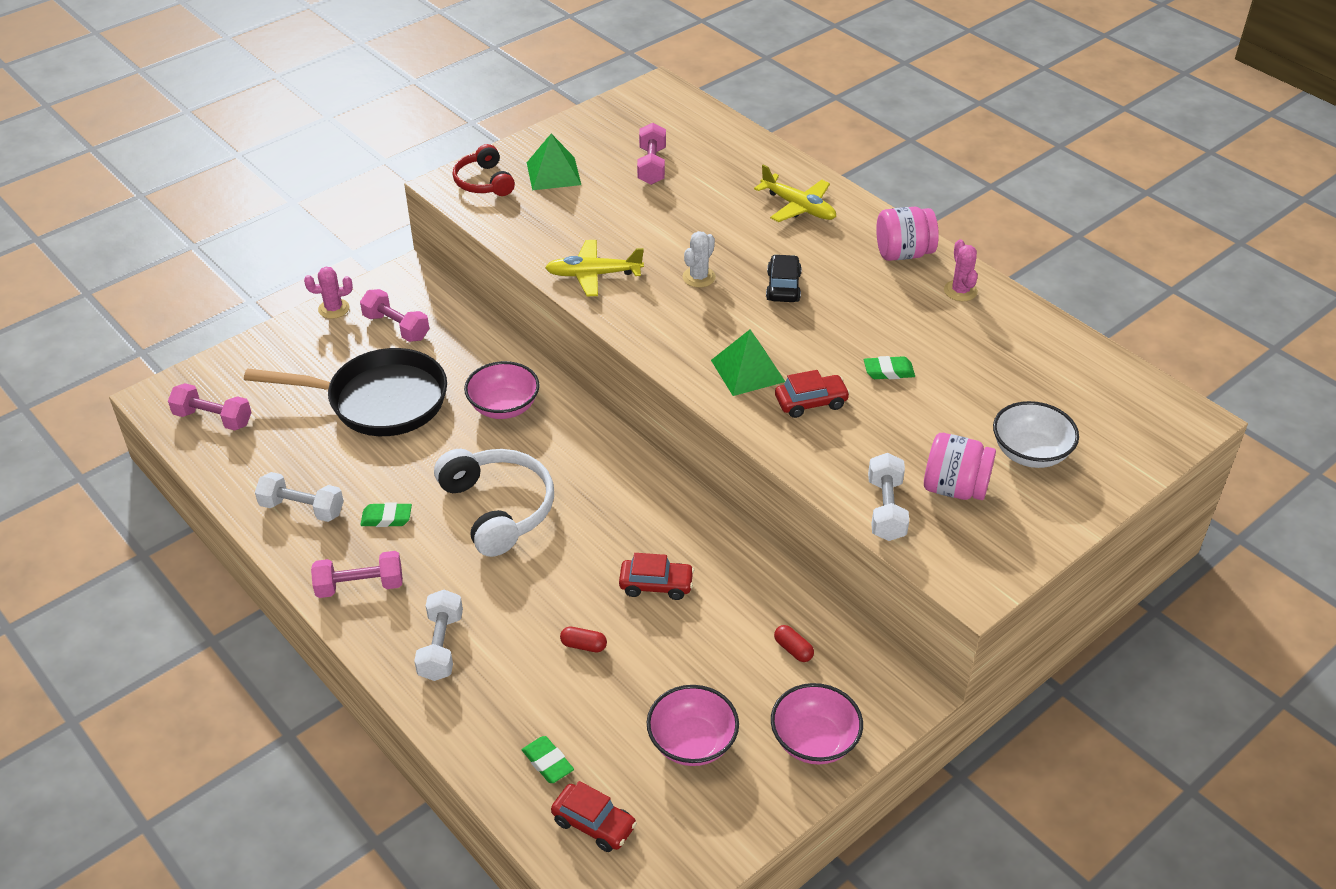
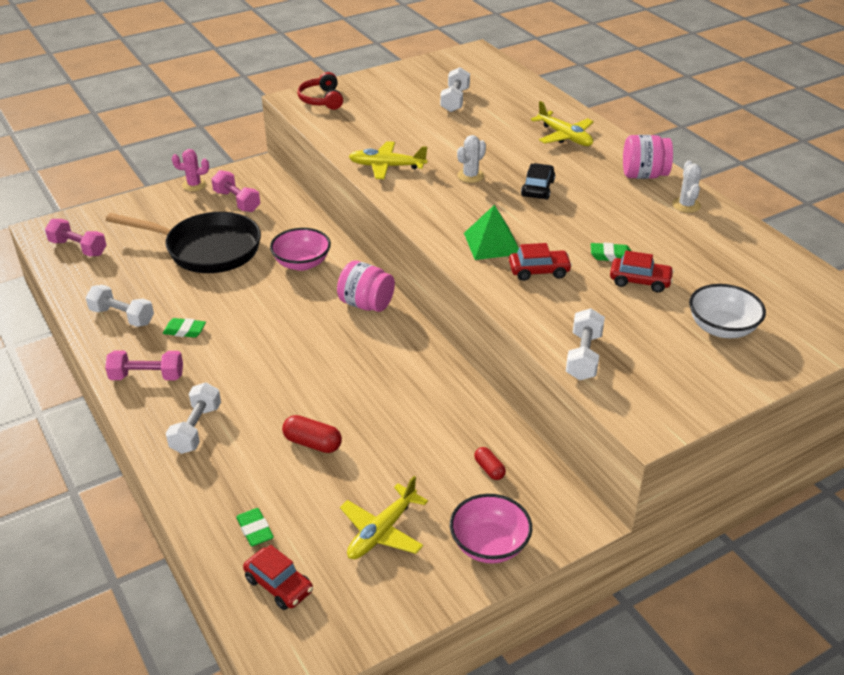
camera: 10 degrees right, 5 degrees down
white headphones [434,449,554,557] -> none
green pyramid [527,134,581,190] -> none
red capsule [560,627,607,652] -> red capsule [282,415,342,453], size x1.56
red car [619,553,694,600] -> red car moved to [610,251,674,293]
pink dumbbell [637,123,666,185] -> white dumbbell [440,67,470,112]
pink bowl [647,685,739,766] -> yellow plane [340,476,428,559]
pink jar [924,433,996,500] -> pink jar moved to [337,260,395,312]
pink cactus [944,239,978,301] -> white cactus [672,160,702,213]

